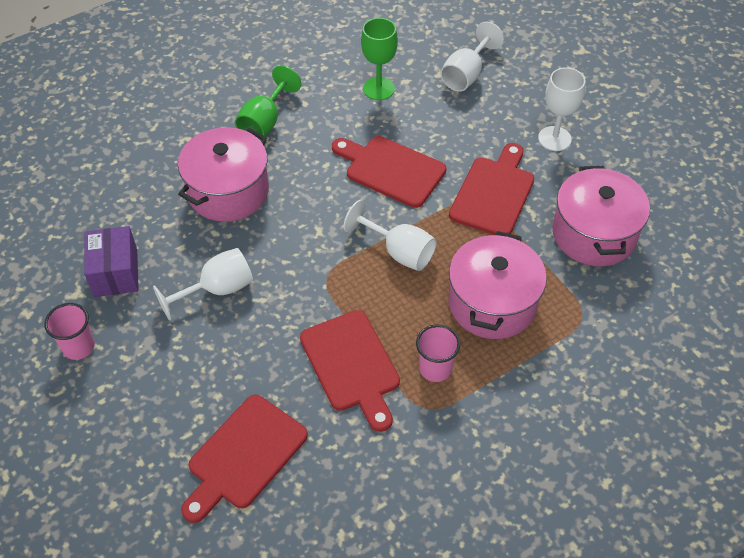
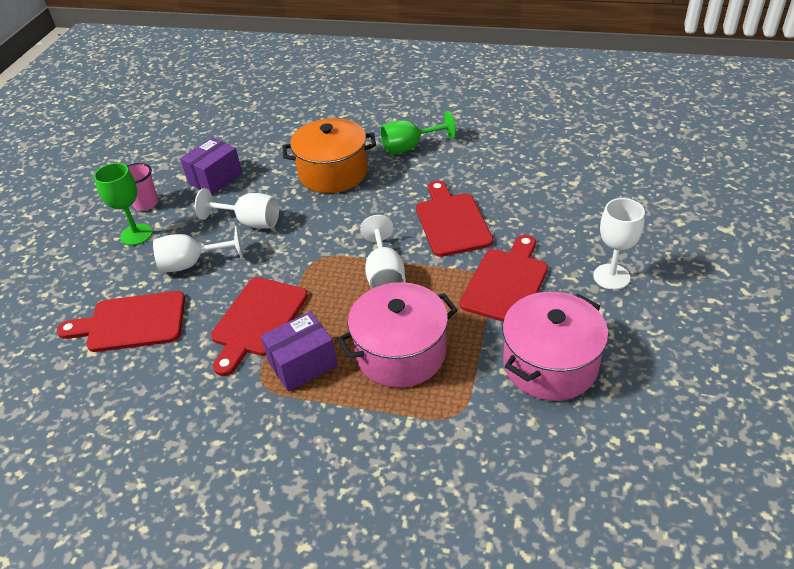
camera: 50 degrees right, 10 degrees down
pink pot [178,127,269,222] -> orange pot [282,118,376,193]
green goblet [361,18,398,100] -> green goblet moved to [94,163,153,245]
pink cup [416,324,460,382] -> purple box [261,311,338,391]
white goblet [440,22,504,91] -> white goblet moved to [153,226,243,272]
red cutting board [449,143,534,235] -> red cutting board turned 45 degrees counterclockwise [460,235,548,322]

